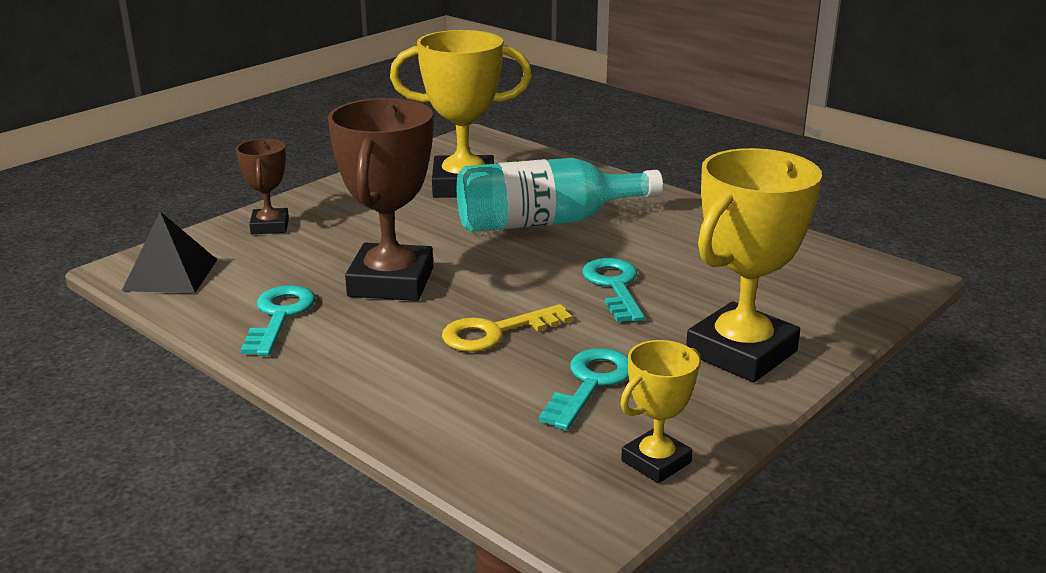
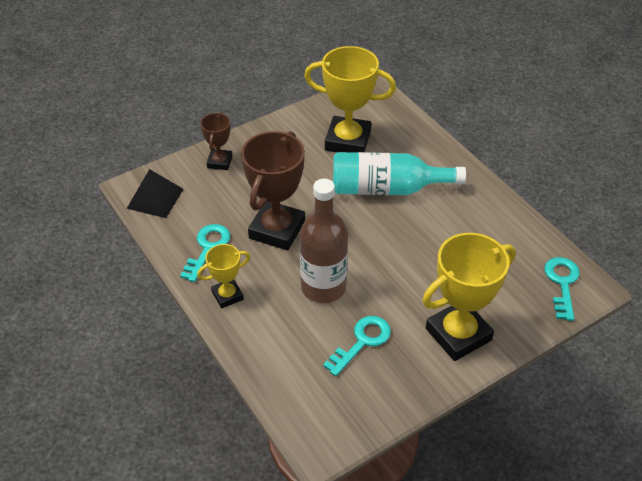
camera: 15 degrees right, 20 degrees up
yellow key [442,304,573,352] -> brown bottle [300,179,348,303]
turquoise key [582,258,644,322] -> turquoise key moved to [544,257,580,321]
yellow trophy [620,340,701,483] -> yellow trophy moved to [197,244,250,308]

